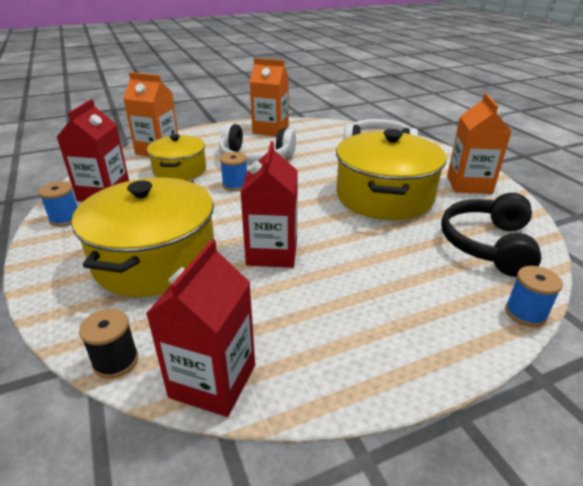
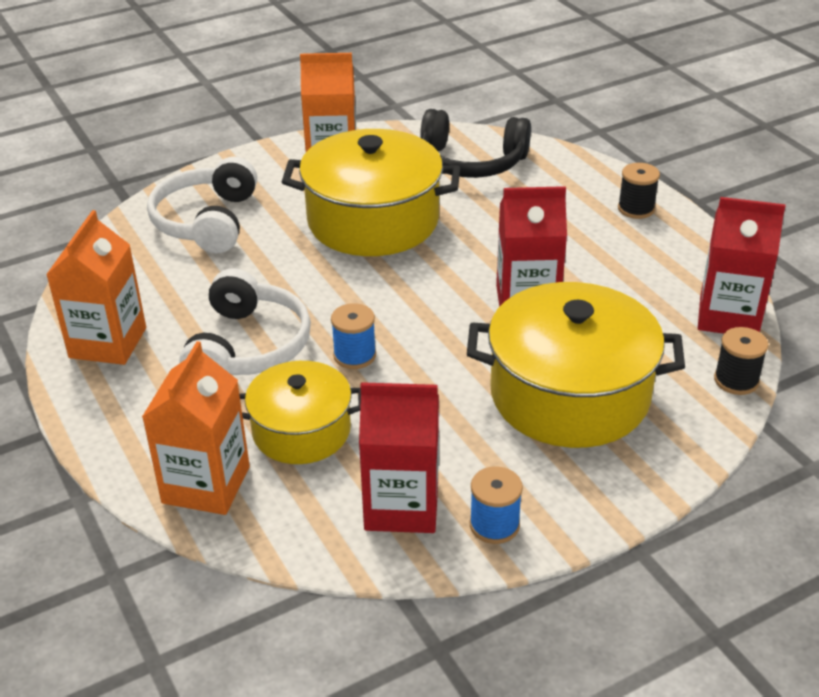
camera: 95 degrees left, 5 degrees up
blue spool [505,266,563,327] -> none
none -> black spool [618,163,660,219]

